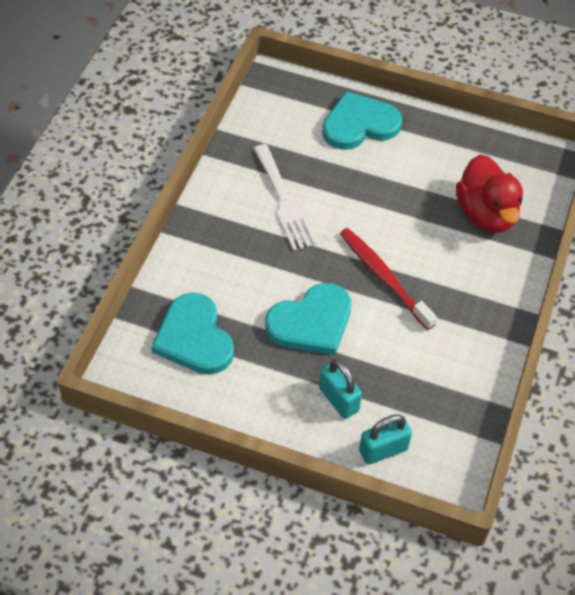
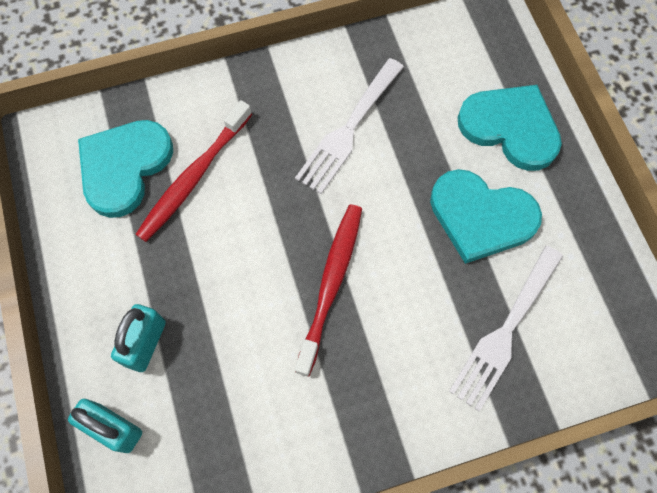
camera: 55 degrees right, 15 degrees up
turquoise heart [265,283,351,355] -> turquoise heart moved to [430,169,542,264]
red duck [456,155,523,233] -> white fork [449,246,563,411]
none -> red toothbrush [135,100,252,242]

